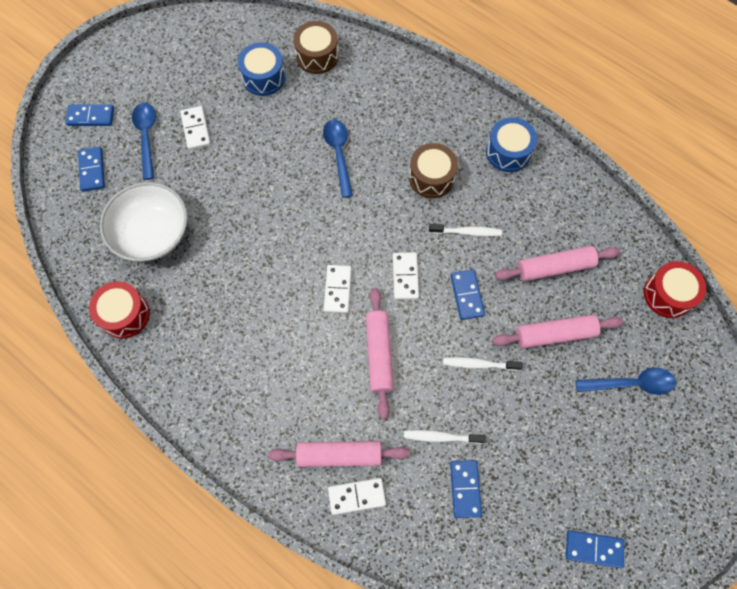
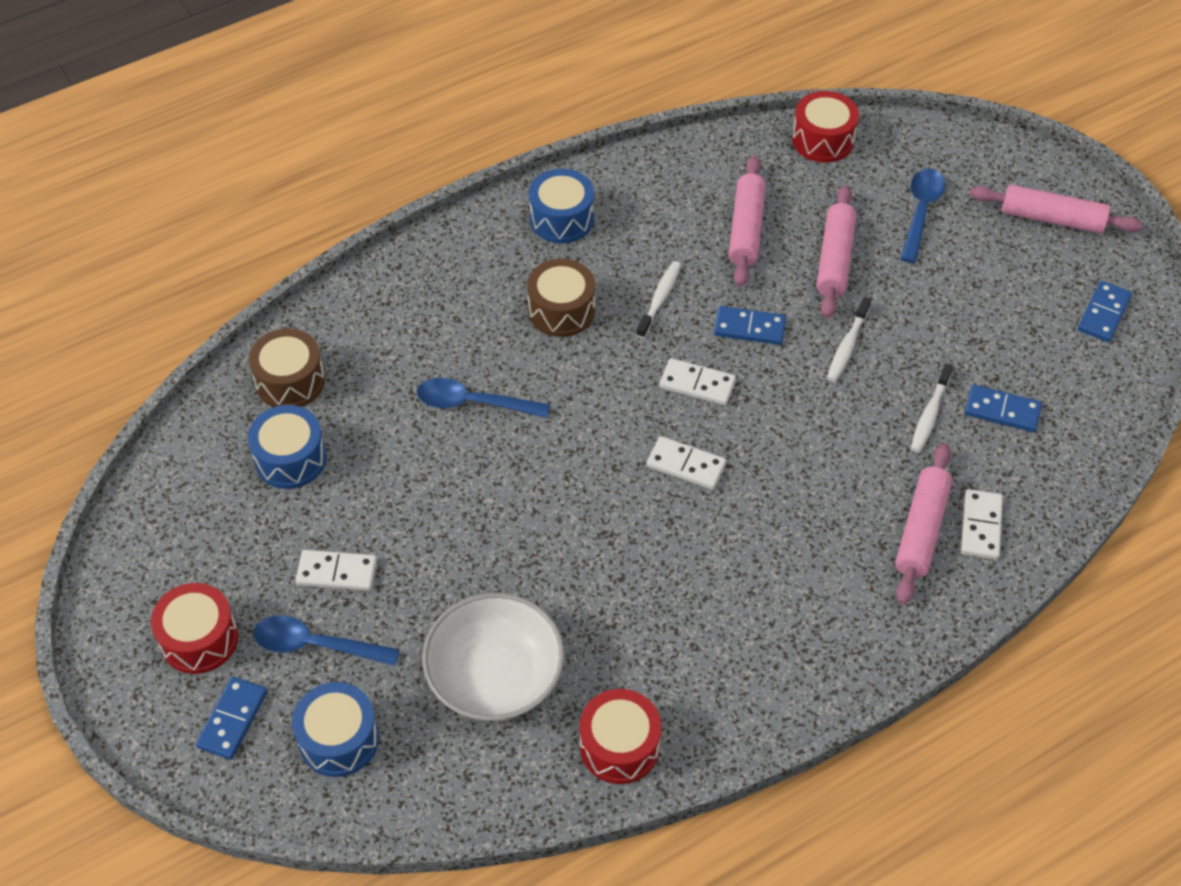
camera: 70 degrees left, 15 degrees down
blue domino [78,146,105,192] -> blue drum [292,682,379,777]
pink rolling pin [366,288,394,419] -> pink rolling pin moved to [970,185,1143,234]
none -> red drum [151,583,238,674]

